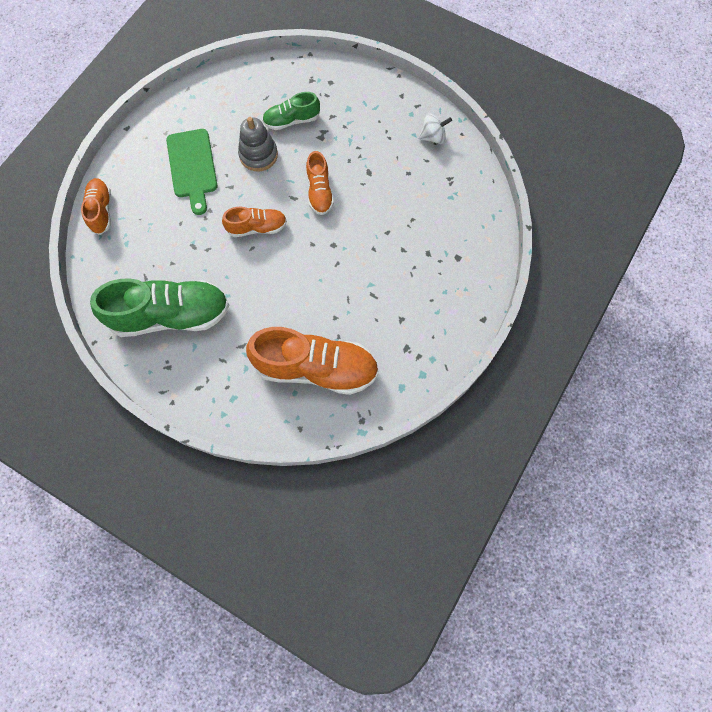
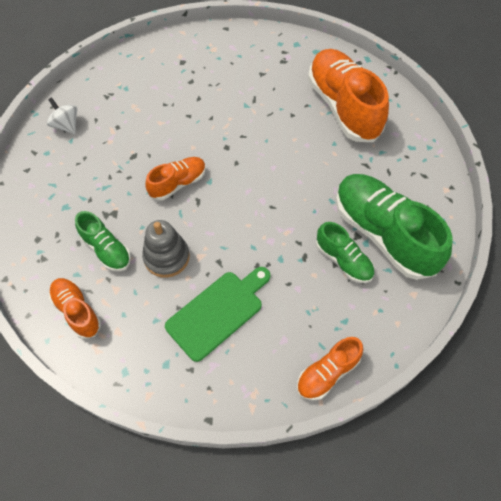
camera: 120 degrees left, 10 degrees down
orange shoe [222,207,287,237] -> orange shoe moved to [49,278,101,339]
none -> green shoe [316,222,374,283]

